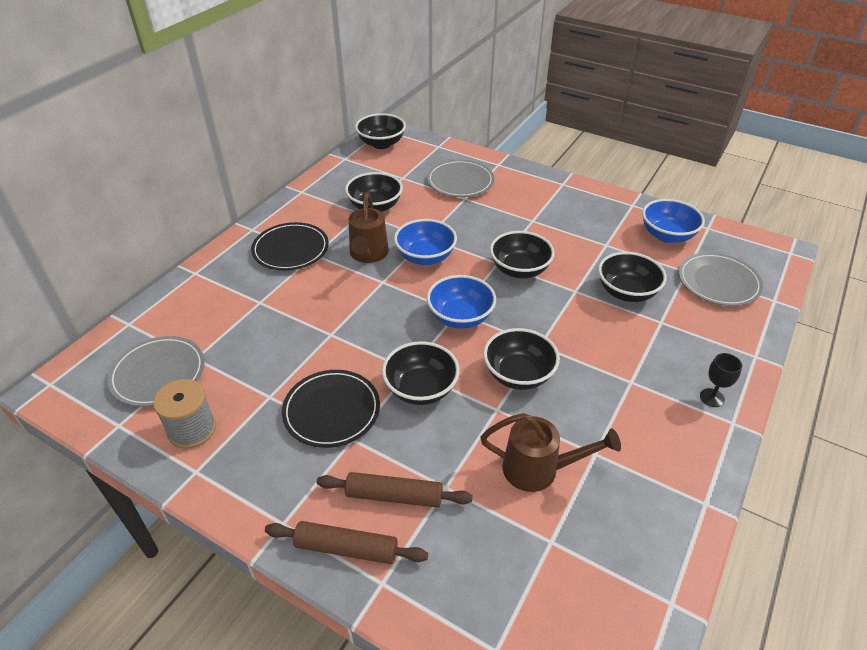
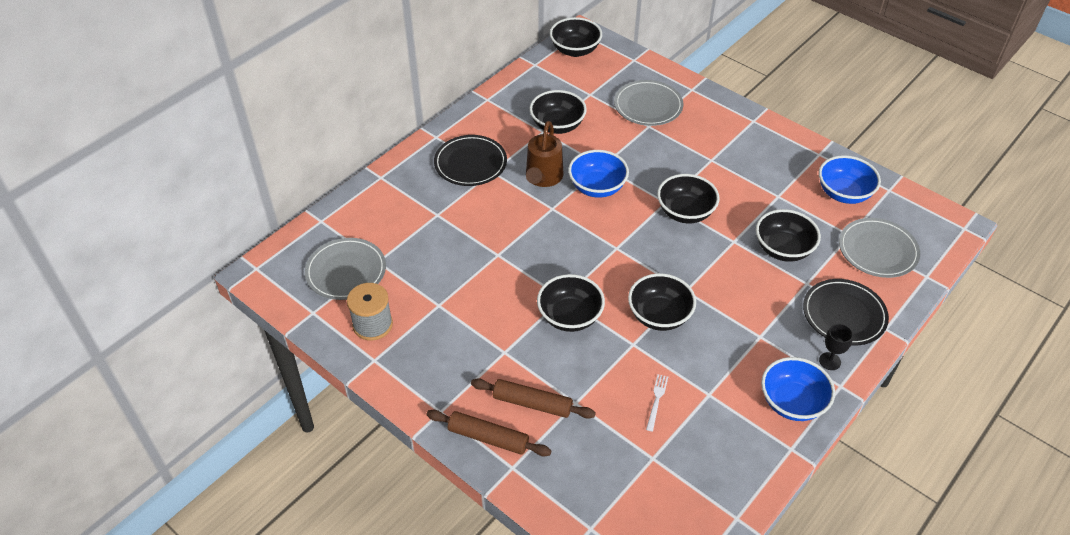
camera: 10 degrees right, 5 degrees up
black plate [282,370,380,448] -> black plate moved to [803,279,889,346]
blue bowl [427,275,496,329] -> blue bowl moved to [761,357,835,421]
brown watering can [480,413,621,492] -> white fork [646,374,668,431]

